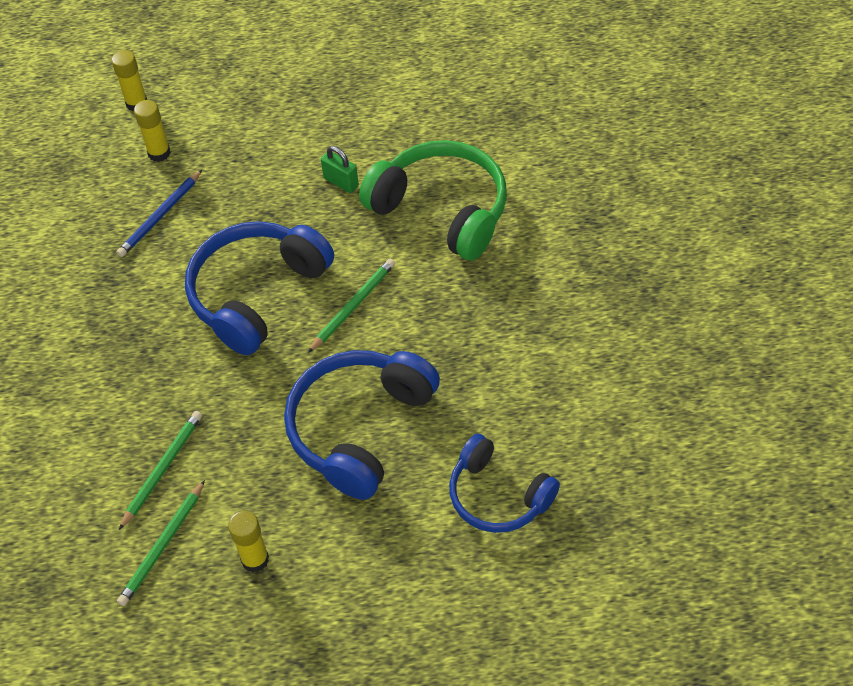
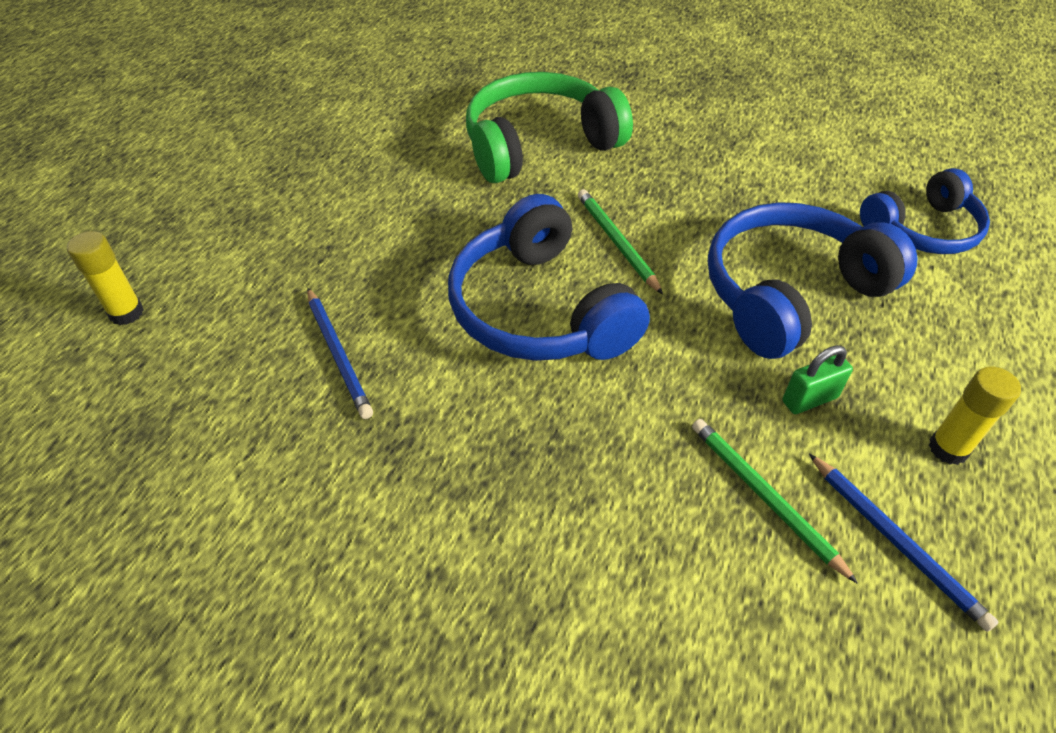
camera: 65 degrees left, 5 degrees down
green pencil [117,480,205,606] -> blue pencil [809,454,998,632]
yellow glue stick [134,100,171,162] -> none
blue headphones [284,350,440,500] -> blue headphones turned 90 degrees clockwise [708,202,918,359]
green padlock [321,146,359,193] -> green padlock moved to [783,345,853,414]

